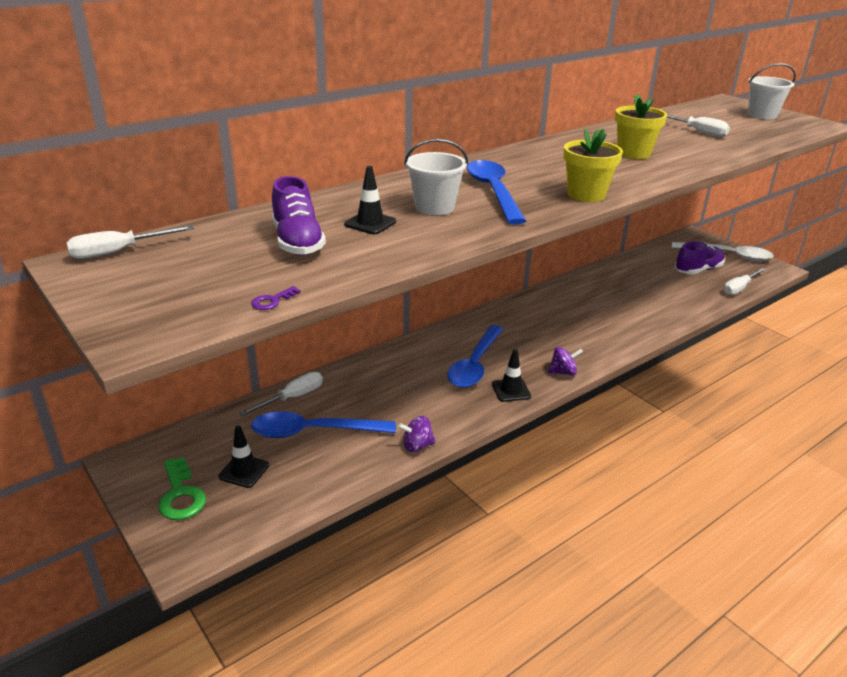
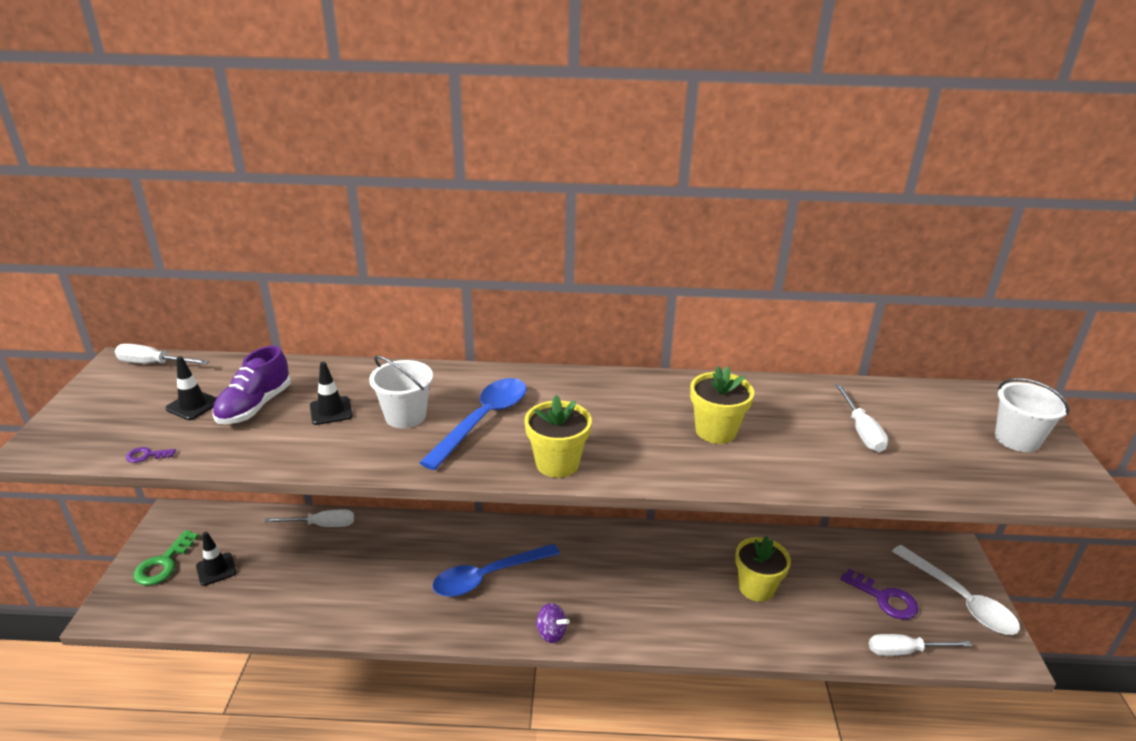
camera: 40 degrees right, 0 degrees up
blue spoon [251,411,396,438] -> none
purple spinning top [398,416,436,452] -> none
black traffic cone [492,349,531,402] -> black traffic cone moved to [165,356,217,420]
purple shoe [675,241,725,274] -> purple key [841,569,919,619]
none -> yellow flower pot [735,536,791,602]

